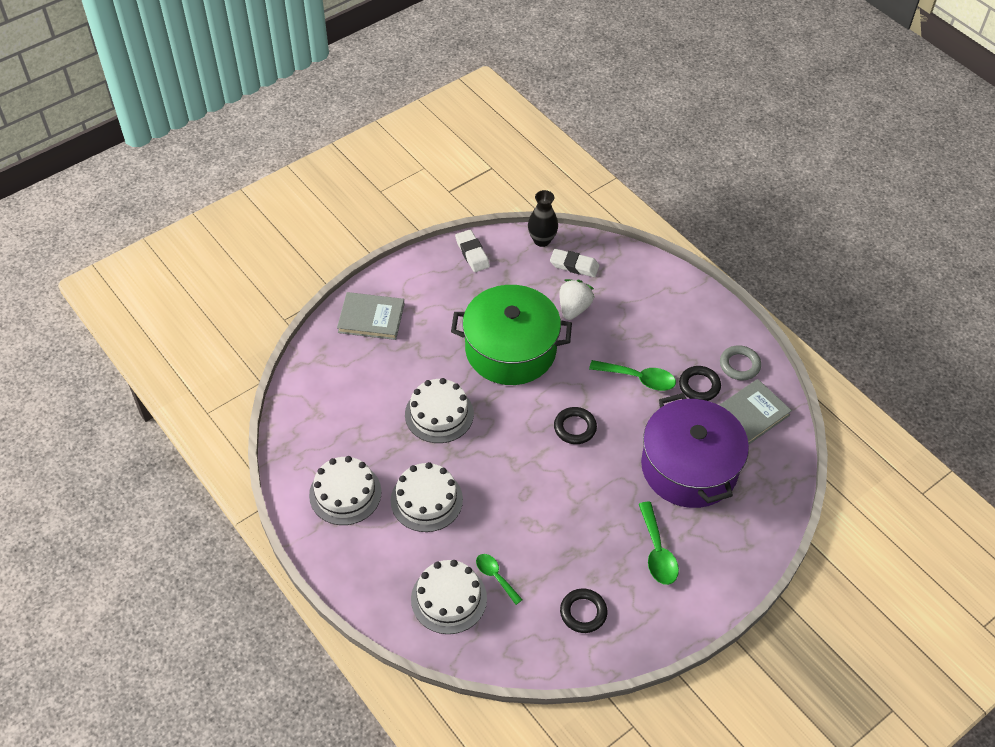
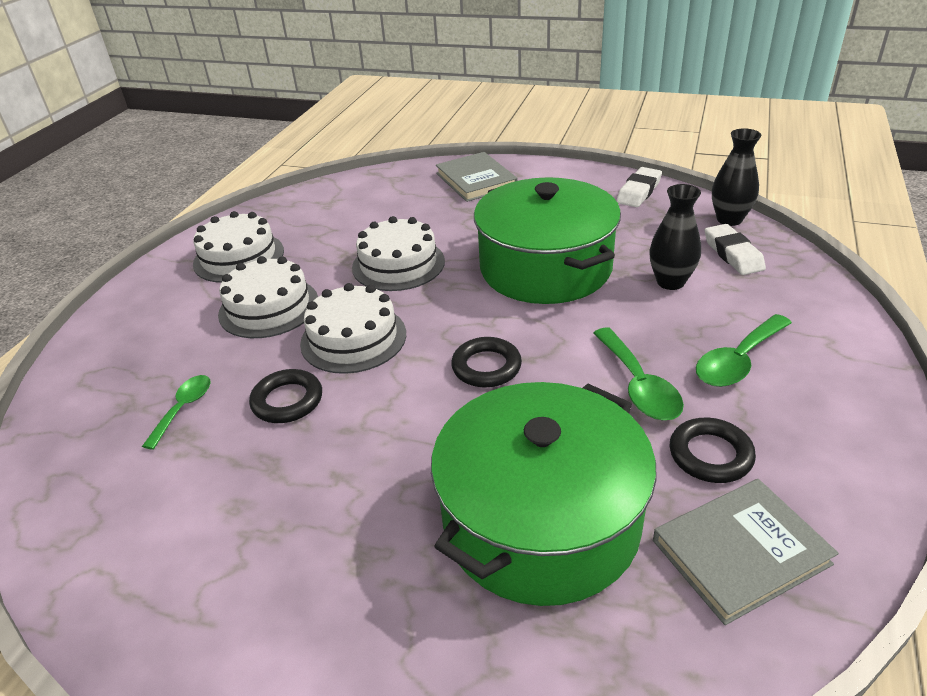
camera: 60 degrees right, 15 degrees down
white cake [411,560,487,634] -> white cake moved to [300,283,406,374]
white strawberry [559,279,594,320] -> black vase [649,184,701,290]
black ring [560,588,607,633] -> black ring moved to [249,369,322,423]
green spoon [639,502,679,585] -> green spoon moved to [696,314,792,387]
purple pot [641,393,749,508] -> green pot [431,382,657,606]
grey book [719,379,792,445] -> grey book turned 45 degrees counterclockwise [653,479,839,625]
grey ring [720,345,761,380] -> none

